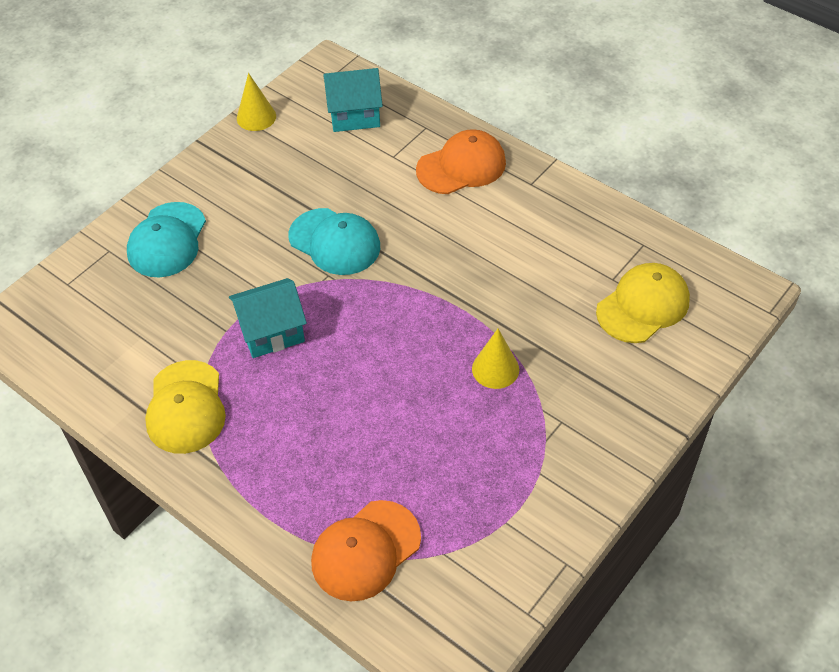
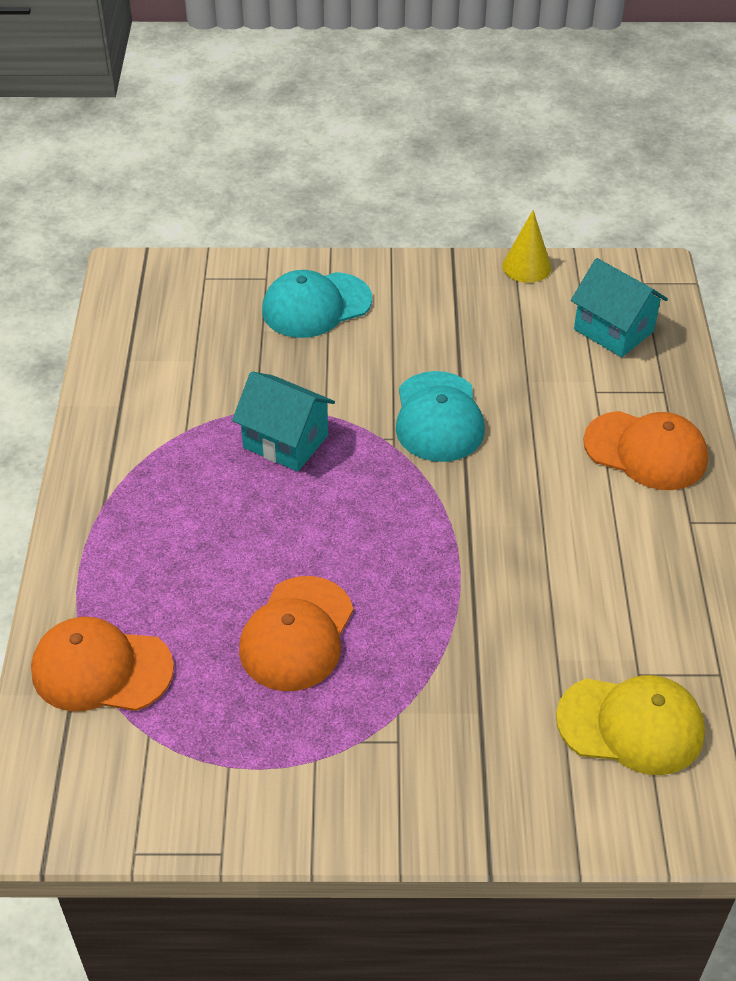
camera: 50 degrees right, 5 degrees down
yellow cap [145,360,226,454] -> none
yellow cone [472,329,519,389] -> none
none -> orange cap [239,576,353,691]

